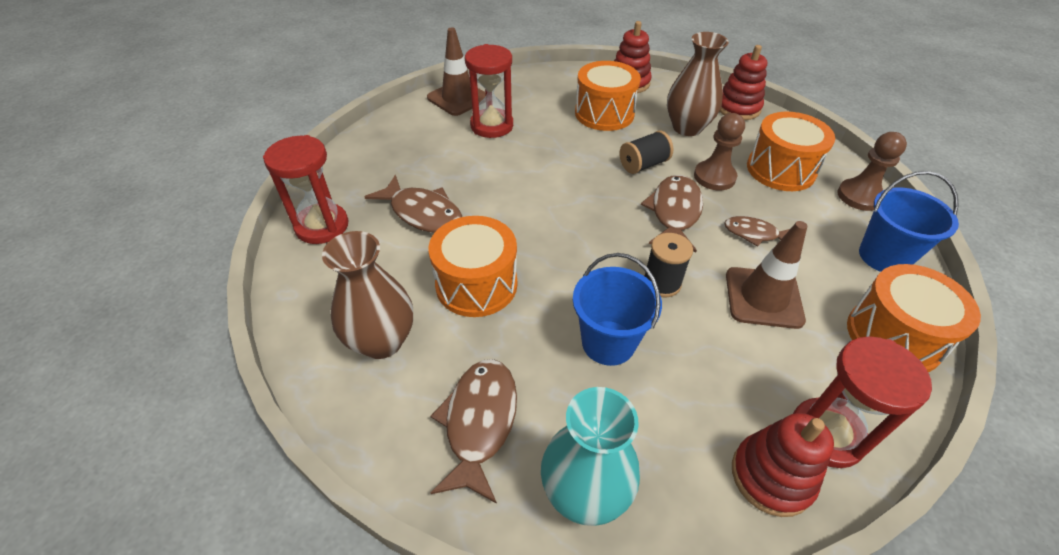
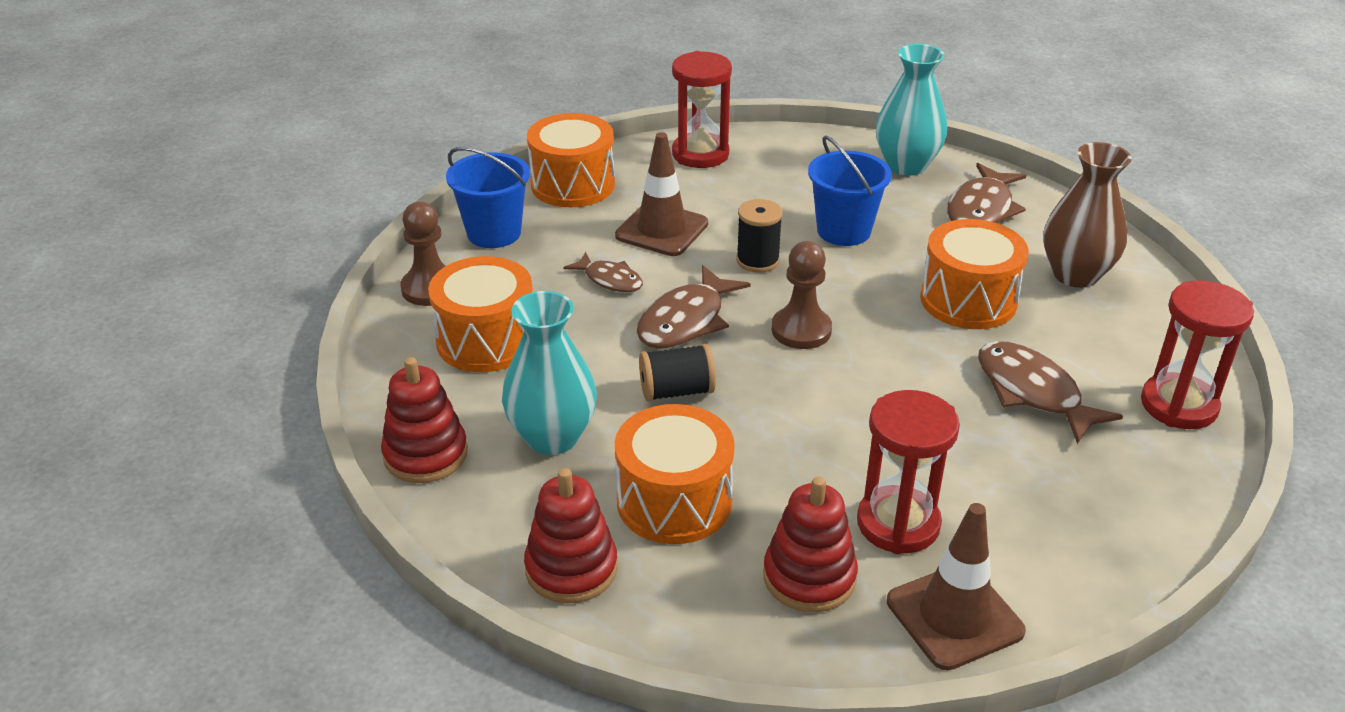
camera: 160 degrees left, 10 degrees down
brown vase [667,32,729,136] -> turquoise vase [502,291,597,455]
brown pawn [694,113,745,190] -> brown pawn moved to [771,241,832,349]
red stacking toy [732,413,834,517] -> red stacking toy moved to [763,477,858,612]

